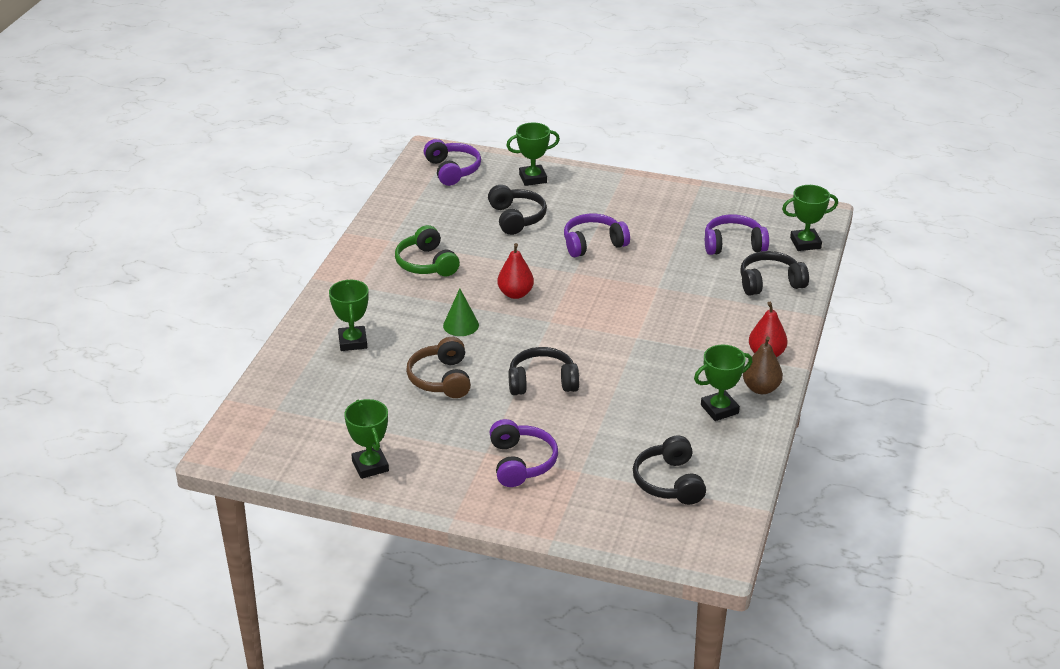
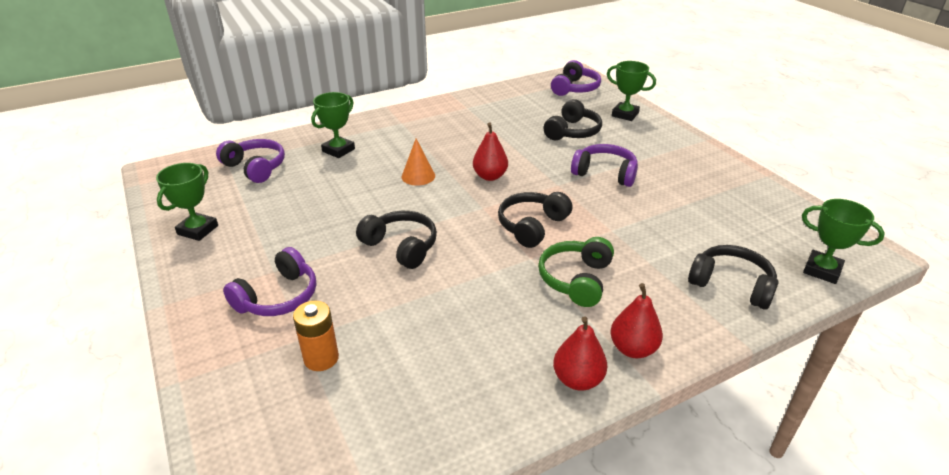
camera: 45 degrees right, 0 degrees up
green headphones [395,225,460,277] -> green headphones moved to [538,237,614,307]
brown headphones [406,337,471,398] -> none
green cone [443,289,479,336] -> orange cone [402,138,435,186]
black headphones [633,436,706,505] -> black headphones moved to [498,192,573,248]
green trophy [694,345,752,421] -> none
purple headphones [705,214,769,255] -> purple headphones moved to [216,139,285,183]
brown pear [743,336,783,394] -> red pear [553,316,607,390]
none -> orange battery [293,301,339,371]

